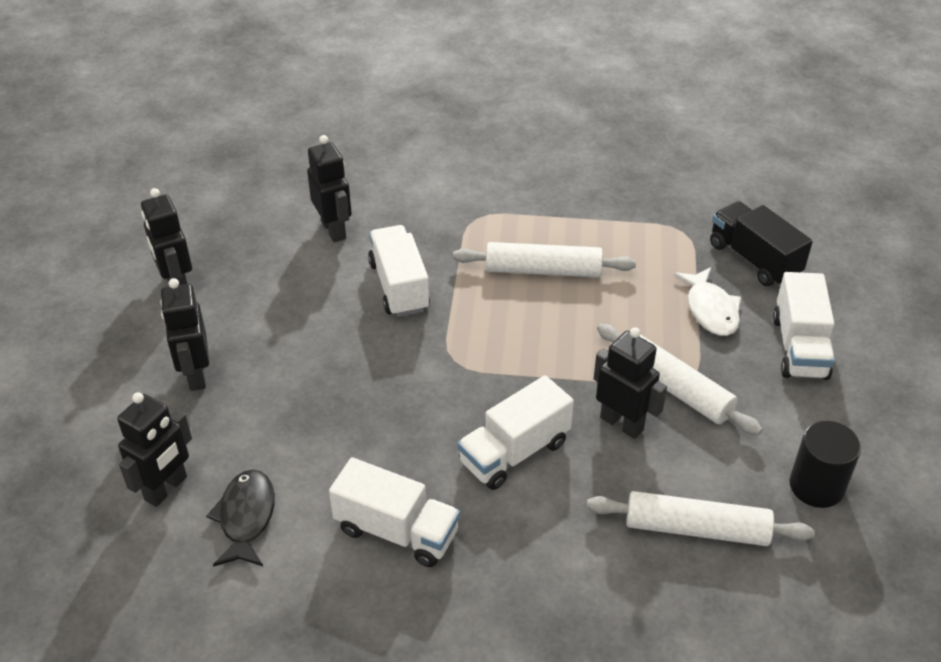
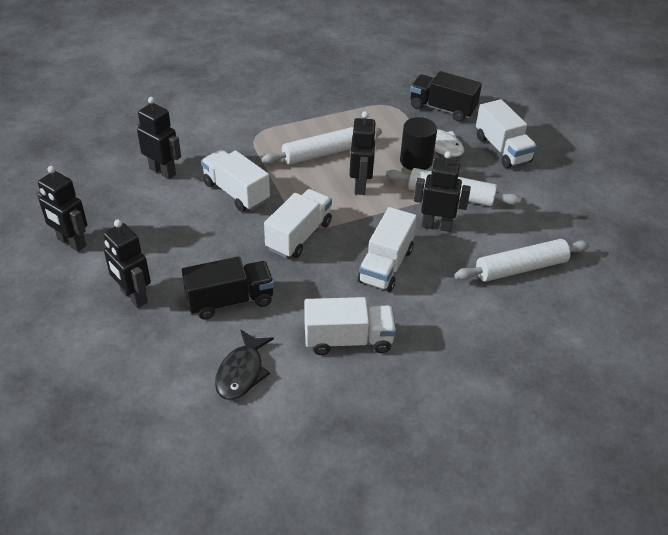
camera: 30 degrees left, 0 degrees up
black robot [117,392,192,507] -> black robot moved to [350,111,377,195]
black fish [206,469,275,567] -> black fish turned 135 degrees counterclockwise [215,329,274,400]
black cylinder [789,421,861,508] -> black cylinder moved to [400,117,437,170]
none -> black truck [182,257,274,320]
none -> white truck [264,189,332,258]

